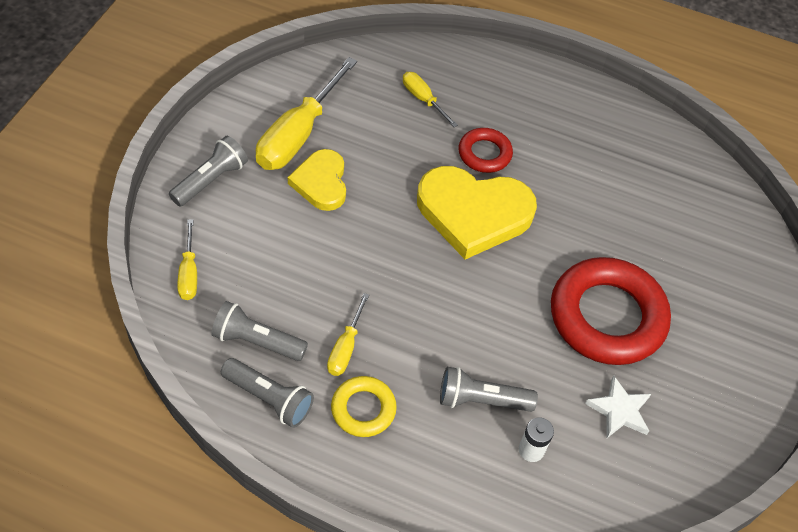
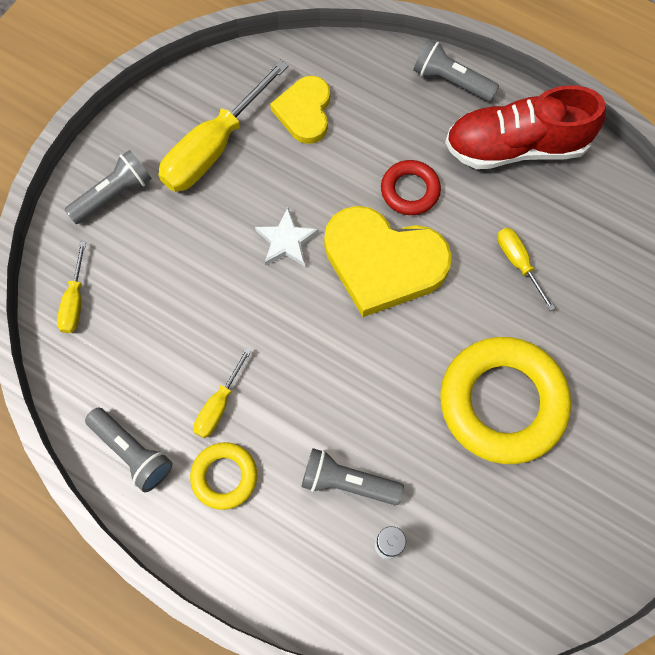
camera: 15 degrees right, 15 degrees up
grey flashlight [211,301,308,361] -> grey flashlight moved to [413,39,499,102]
yellow heart [288,149,346,211] -> yellow heart moved to [270,76,330,144]
yellow screwdriver [403,72,458,127] -> yellow screwdriver moved to [497,228,555,311]
red ring [551,257,671,365] -> yellow ring [440,337,571,464]
white star [585,375,651,438] -> white star moved to [255,208,319,267]
none -> red shoe [445,85,606,169]

